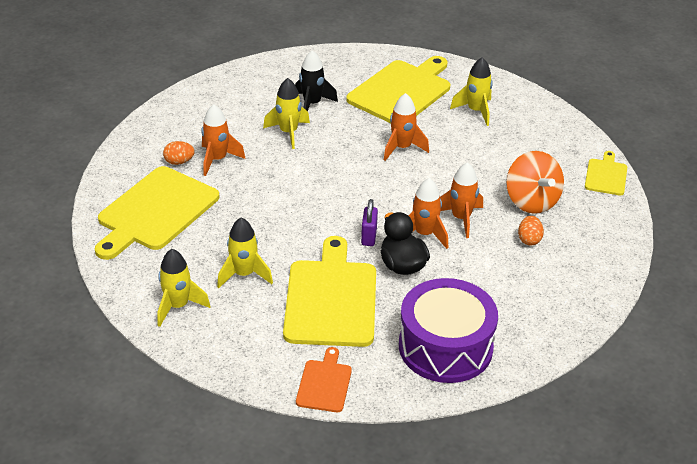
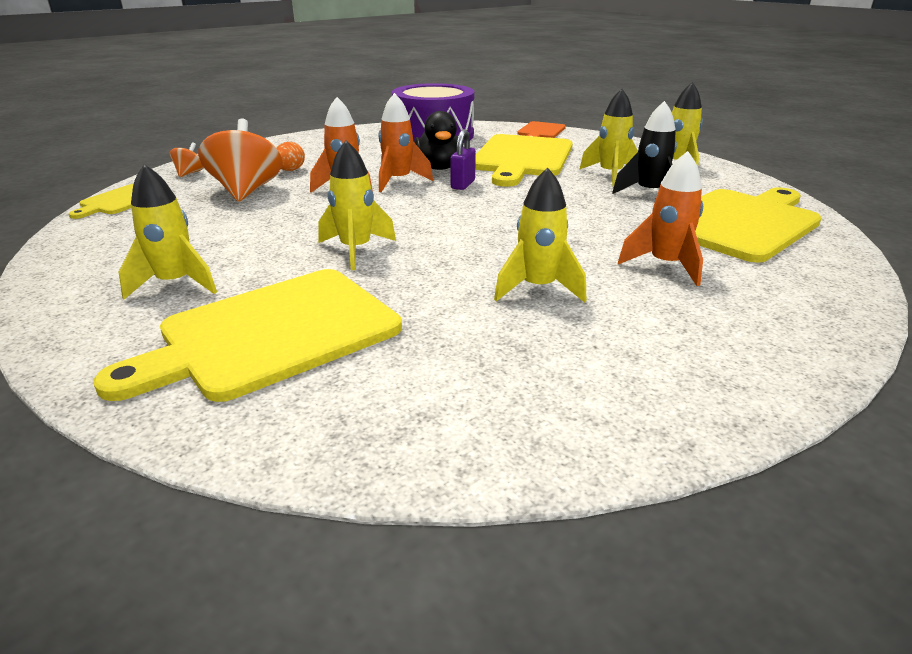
camera: 165 degrees left, 10 degrees down
orange egg [163,141,195,165] -> none
black rocket [295,50,338,111] -> black rocket moved to [612,101,677,194]
orange rocket [384,93,429,161] -> yellow rocket [318,140,396,270]
none -> orange spinning top [170,142,204,177]

